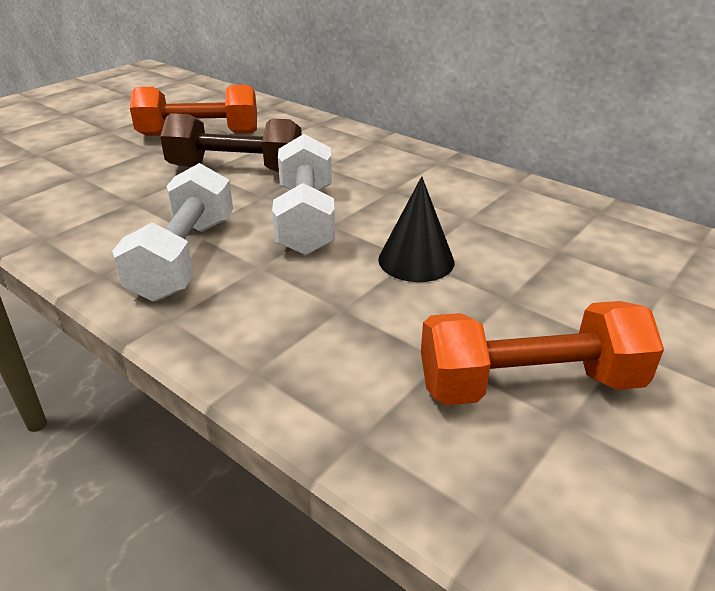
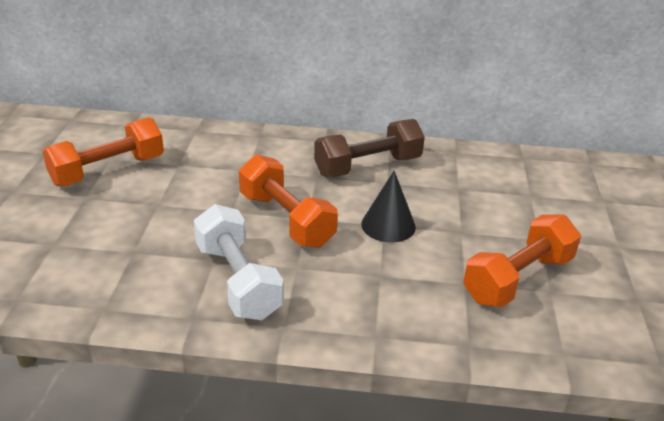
camera: 35 degrees left, 0 degrees up
brown dumbbell [160,113,302,172] -> brown dumbbell moved to [314,119,425,177]
white dumbbell [272,134,335,255] -> orange dumbbell [239,154,338,248]

